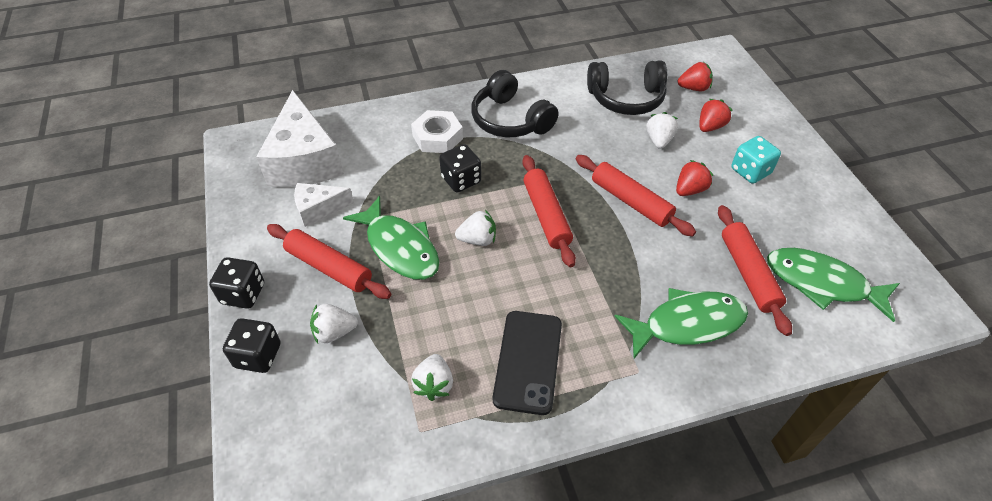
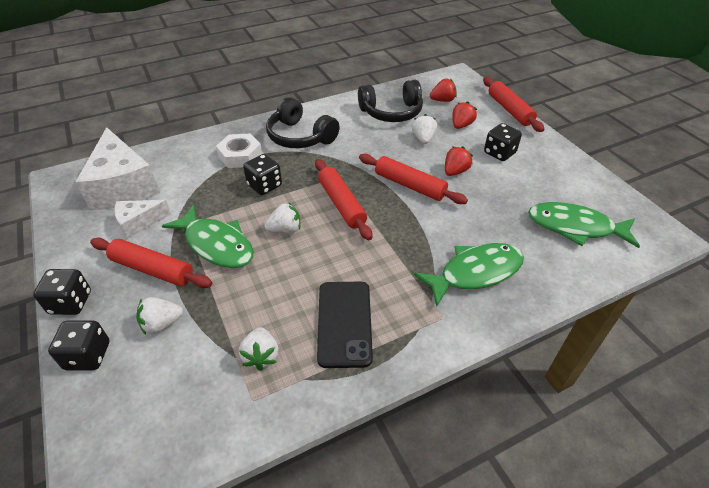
camera: 10 degrees left, 5 degrees down
red rolling pin [718,205,792,336] -> red rolling pin moved to [483,77,544,132]
turquoise dice [731,136,781,184] -> black dice [484,123,522,161]

